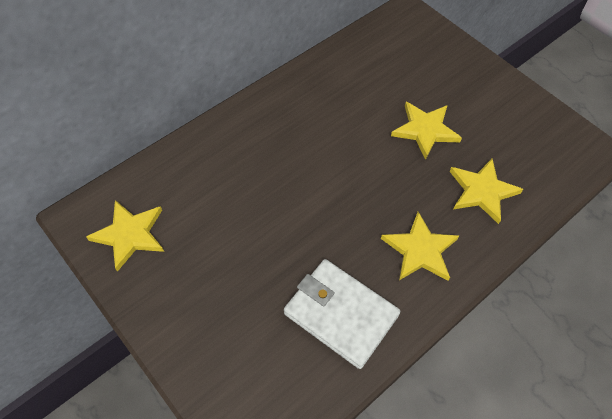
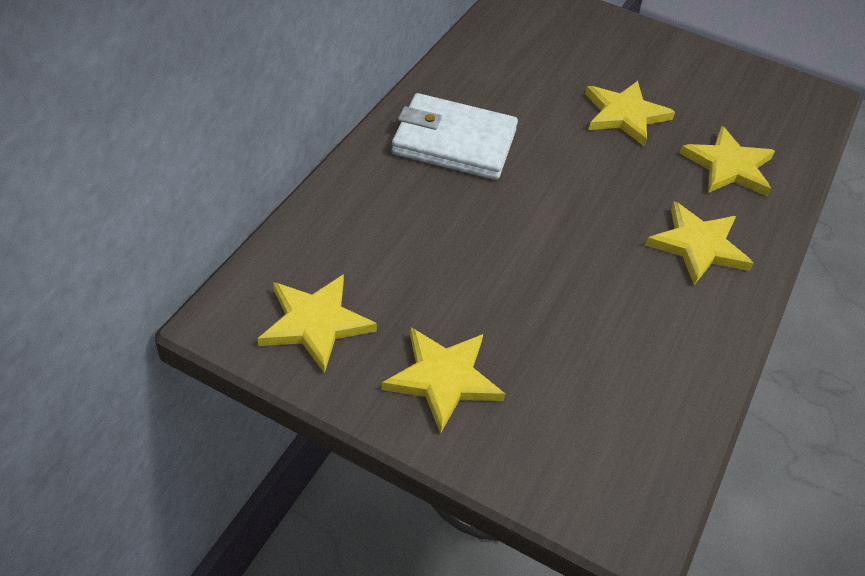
camera: 25 degrees left, 10 degrees down
white wallet [284,259,400,369] -> white wallet moved to [392,93,518,180]
none -> yellow star [382,328,505,434]

